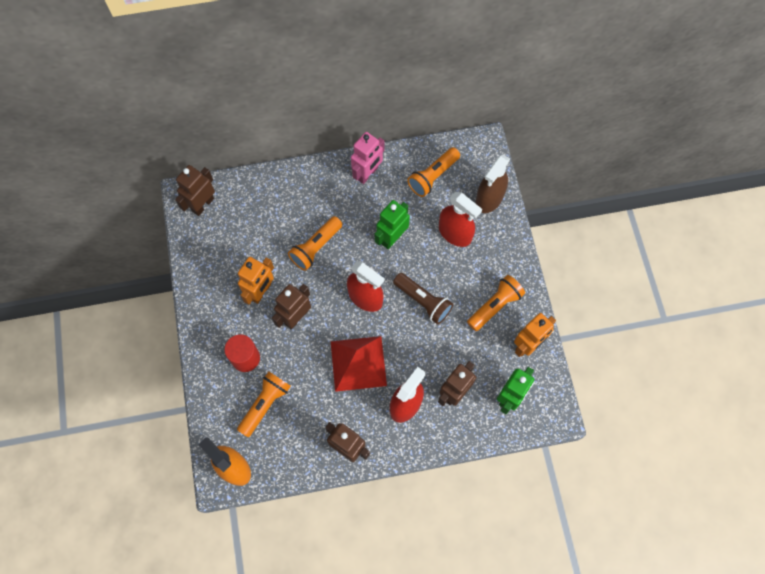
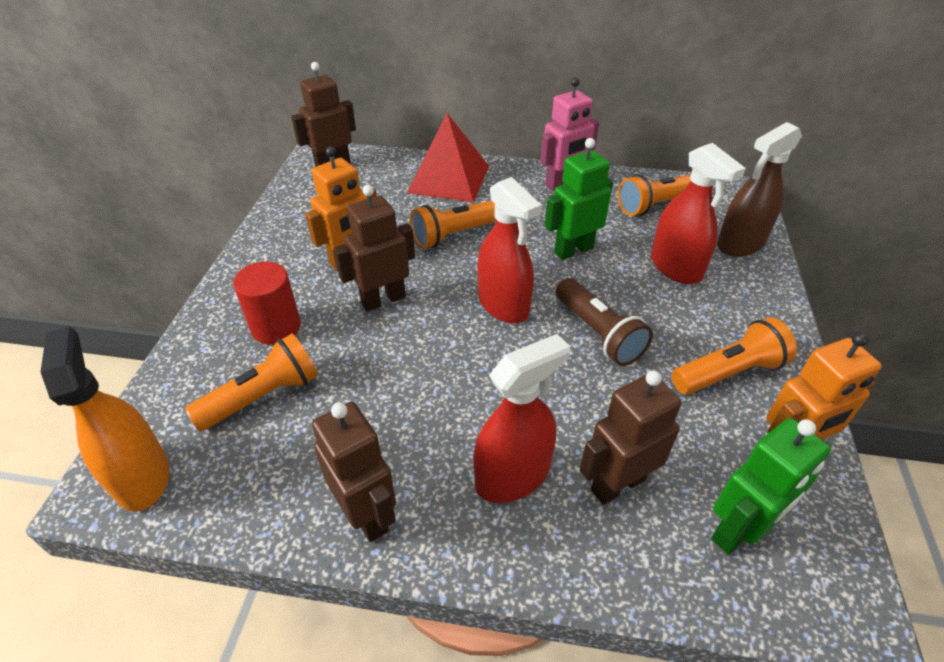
camera: 20 degrees right, 25 degrees down
red pyramid [331,336,387,392] -> red pyramid moved to [407,113,489,202]

